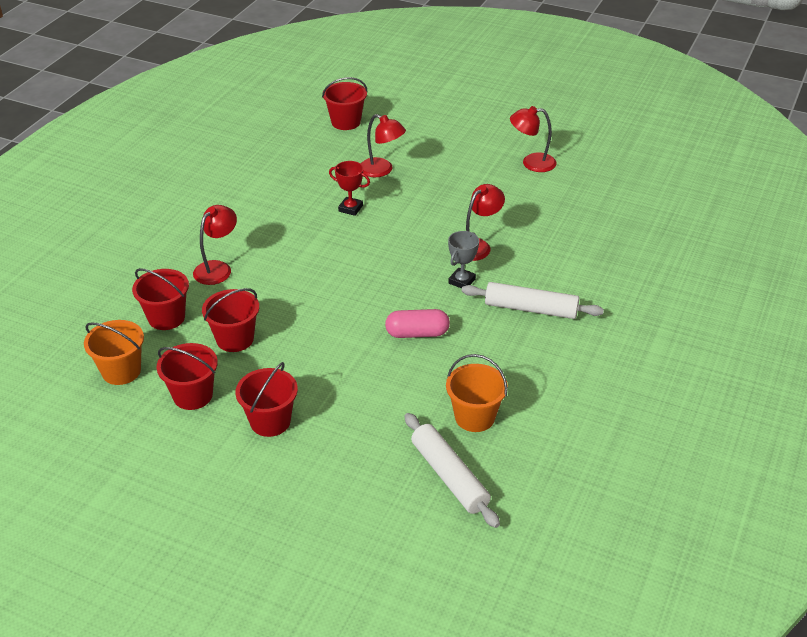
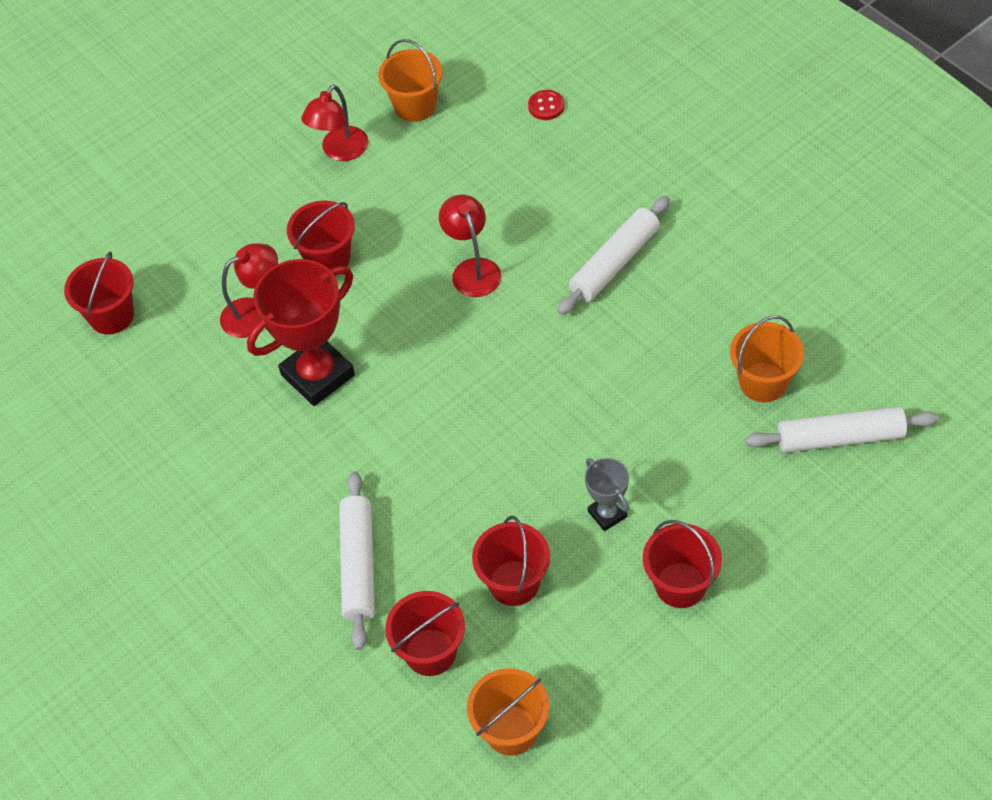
camera: 60 degrees left, 15 degrees up
red bucket [157,343,218,410] -> red bucket moved to [287,201,355,269]
red lamp [193,205,237,285] -> white rolling pin [339,471,375,650]
red trophy [329,161,370,216] -> red trophy [247,259,355,406], size x2.00
pink capsule [385,309,450,338] -> none
grey trophy [448,231,479,288] -> grey trophy moved to [585,458,629,531]
none -> orange bucket [378,39,443,122]
none -> red button [528,90,565,120]

